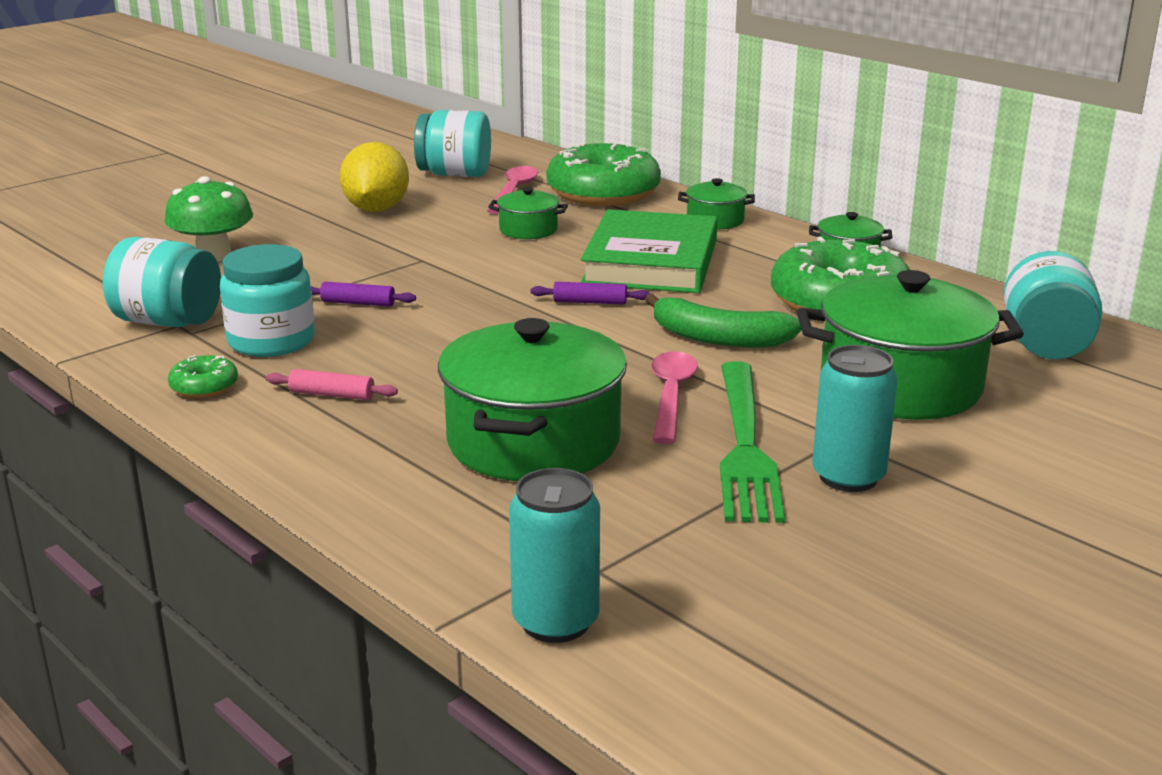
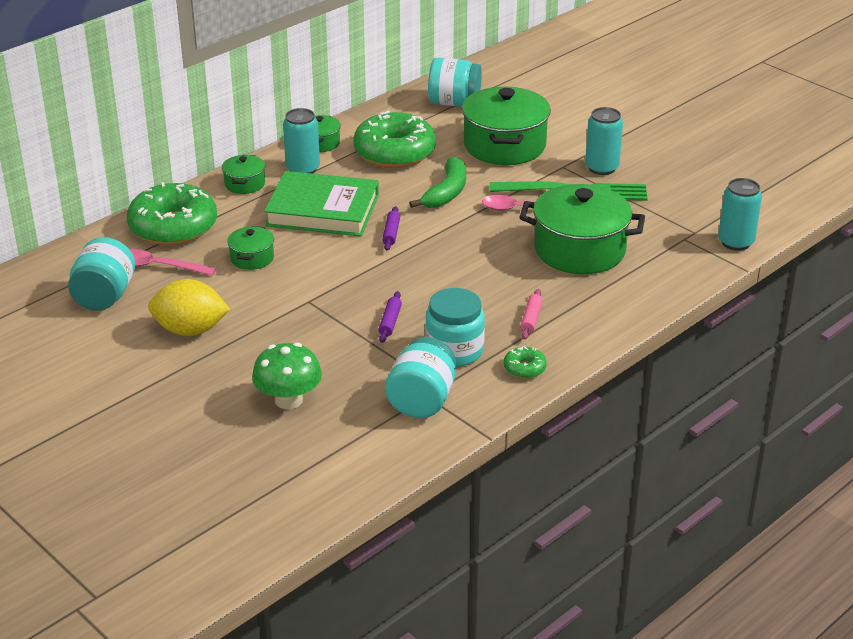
camera: 90 degrees left, 10 degrees up
none -> turquoise can [283,108,320,174]

